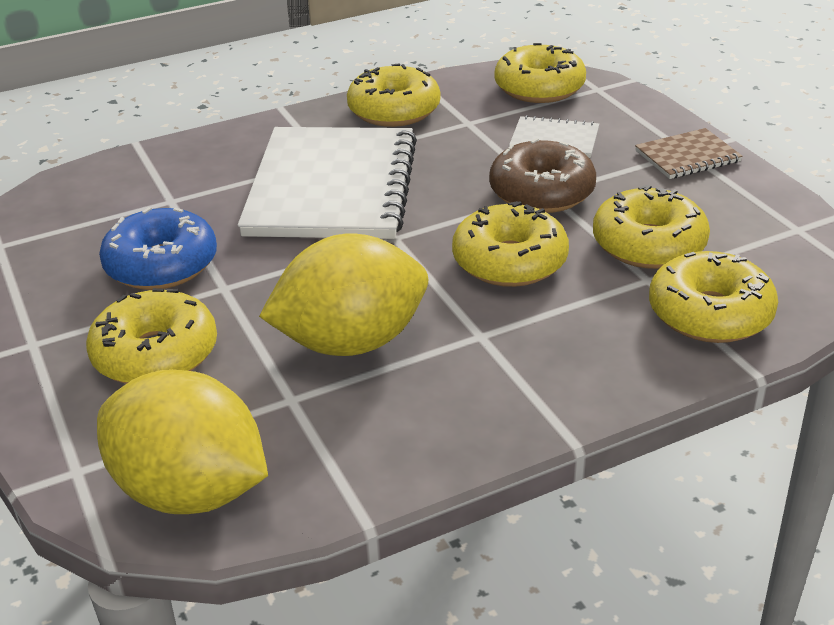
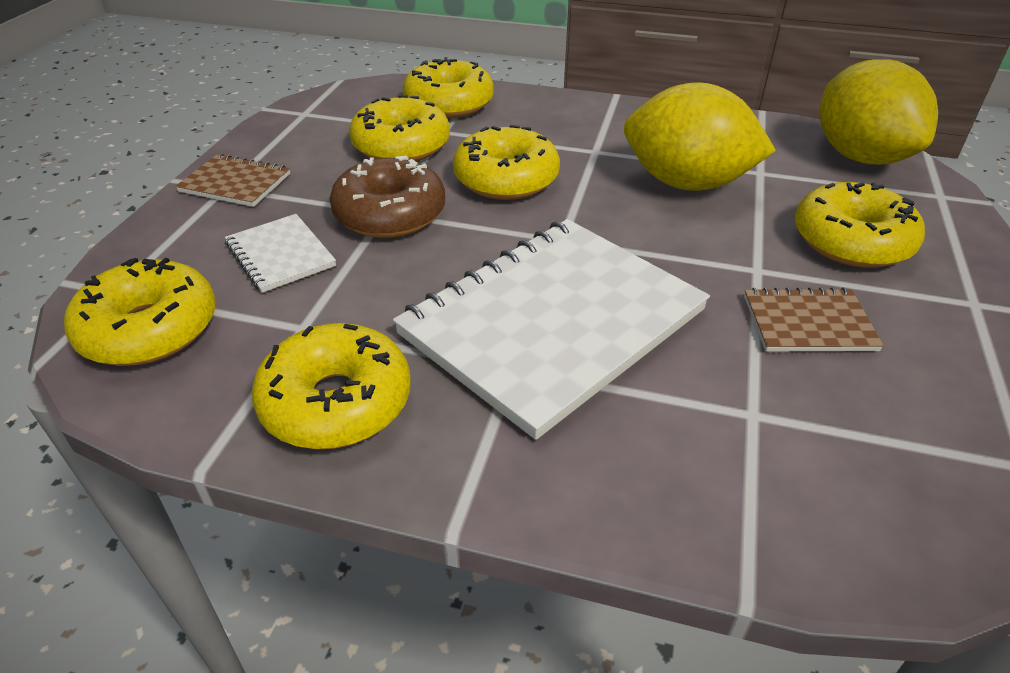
camera: 140 degrees left, 5 degrees up
blue donut [99,207,217,290] -> brown notebook [744,287,884,352]

